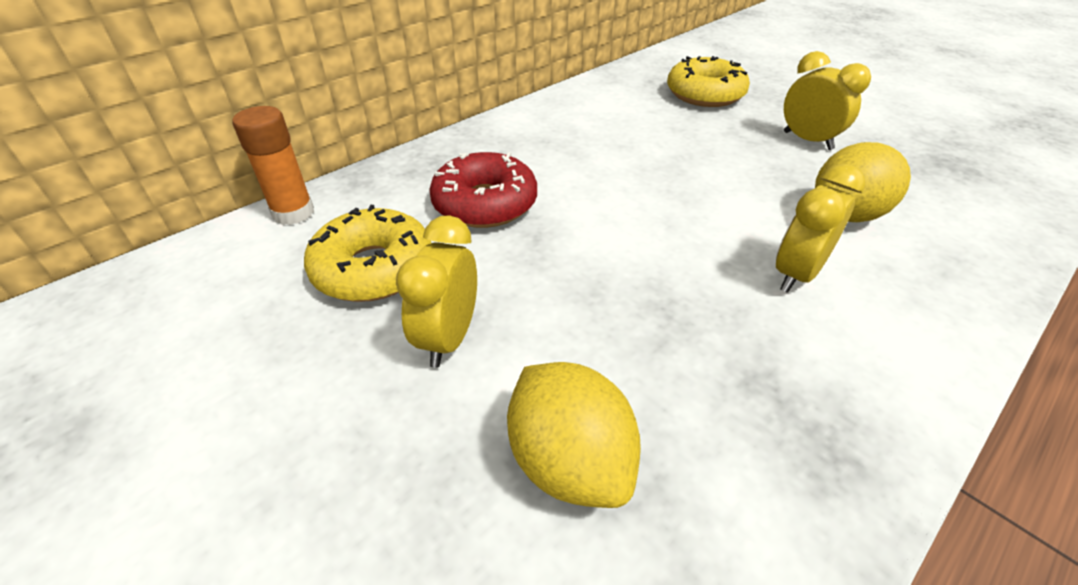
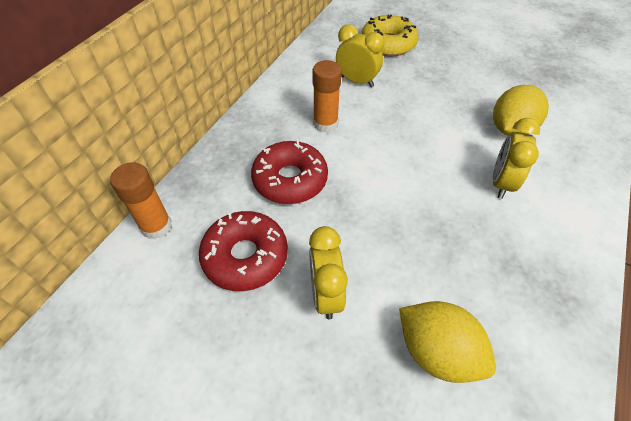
camera: 20 degrees left, 10 degrees up
yellow donut [304,205,431,302] -> red donut [199,211,288,291]
yellow clock [784,51,871,150] -> yellow clock moved to [336,24,384,87]
none -> orange glue stick [313,60,342,133]

